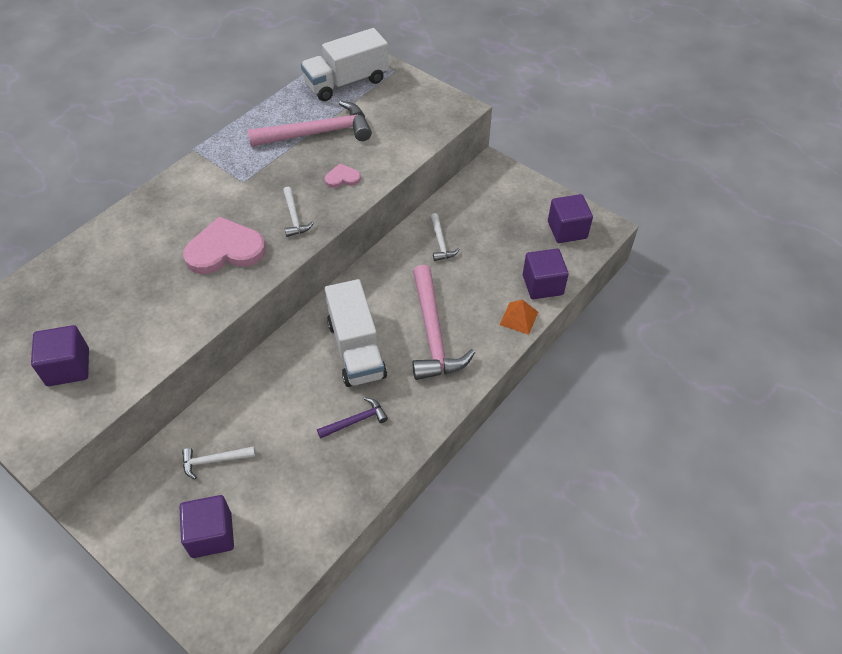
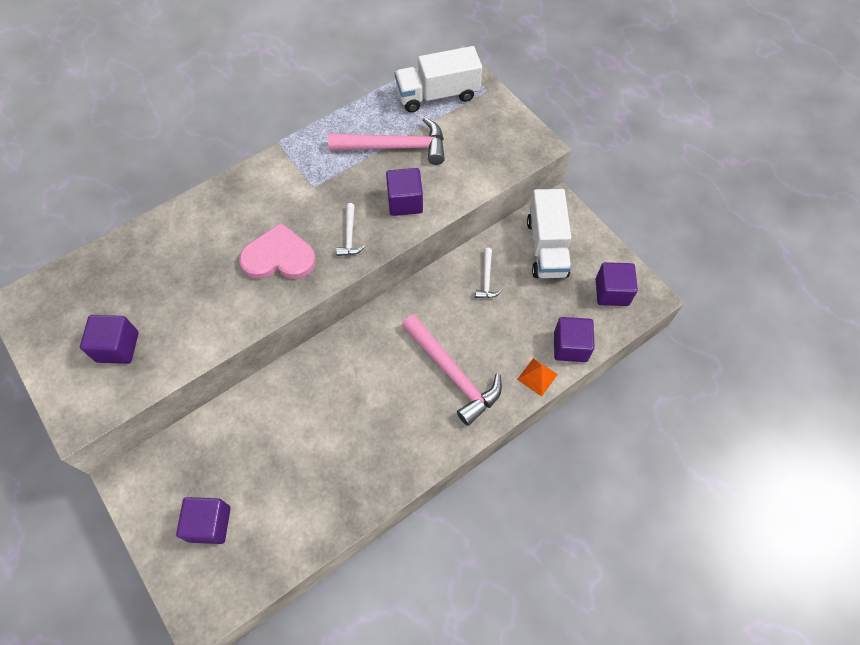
camera: 15 degrees right, 10 degrees up
white hammer [182,446,255,479] -> none
purple hammer [317,398,388,439] -> none
pink heart [325,163,361,188] -> purple cube [386,168,423,216]
white truck [325,279,387,387] -> white truck moved to [527,189,571,278]
pink hammer [412,265,475,380] -> pink hammer turned 45 degrees counterclockwise [402,315,502,426]

